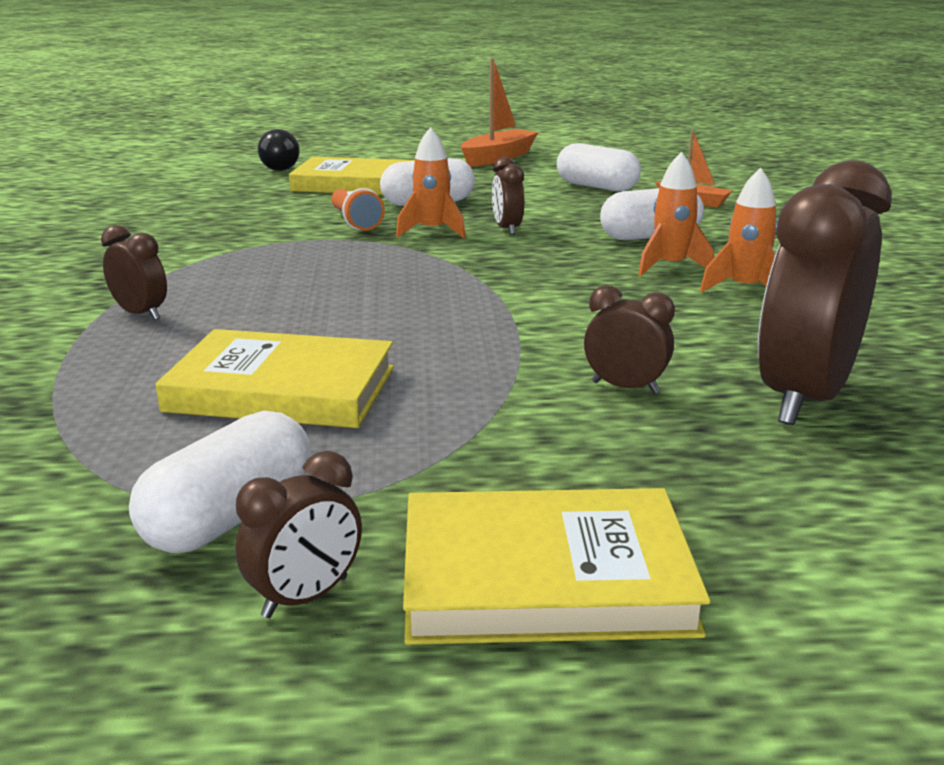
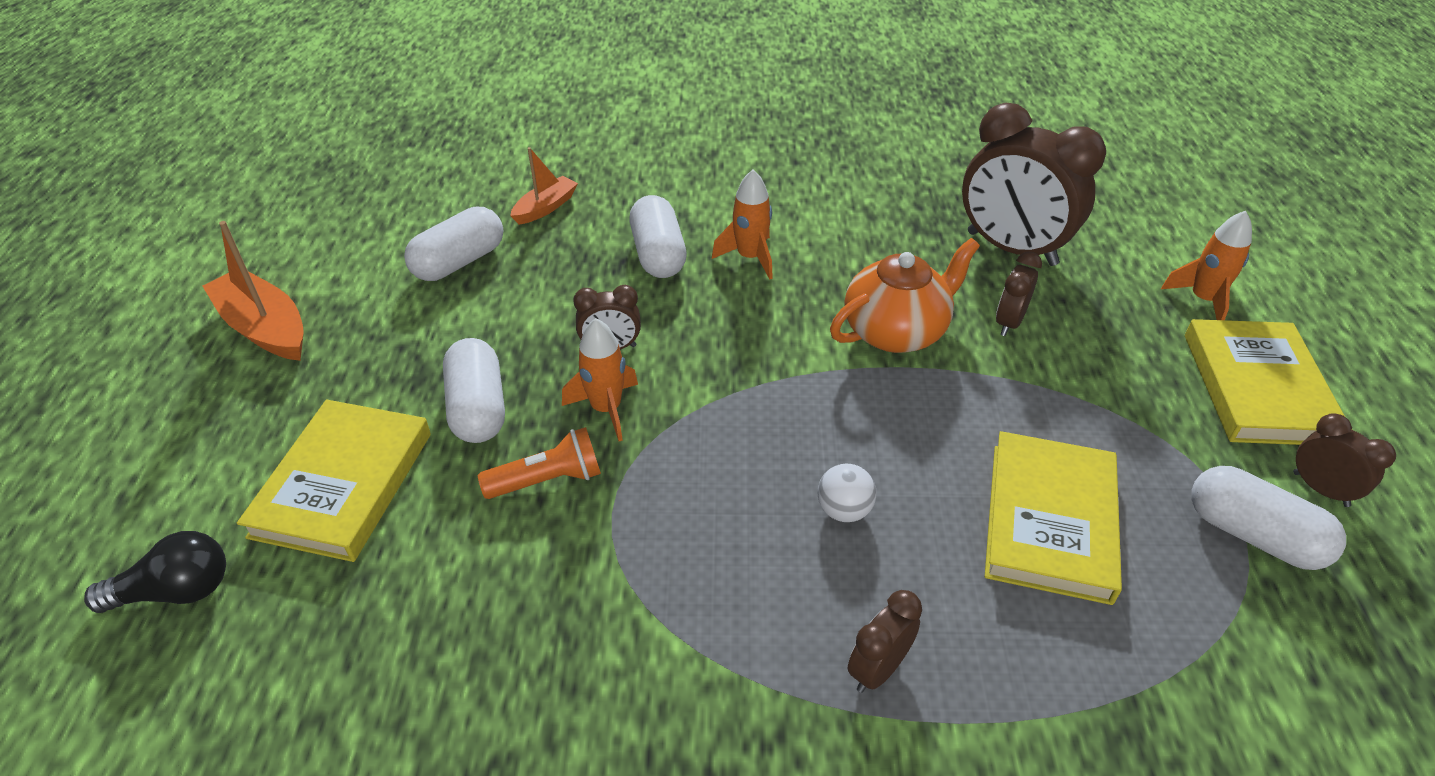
camera: 85 degrees left, 20 degrees up
orange rocket [700,168,778,292] -> orange rocket moved to [1161,211,1252,320]
none -> white ball [818,464,876,522]
none -> orange teapot [830,238,980,353]

